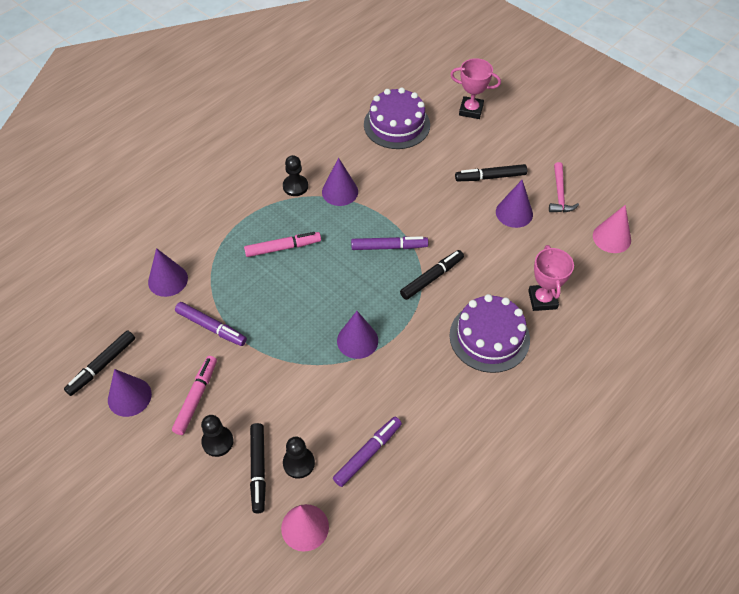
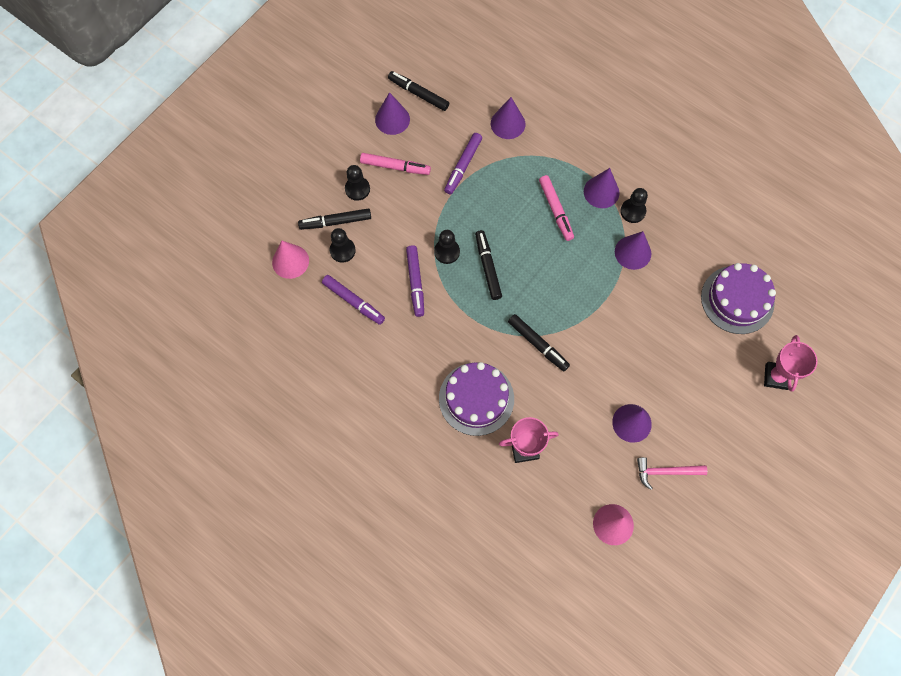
camera: 85 degrees right, 15 degrees up
purple cone [337,311,378,359] -> purple cone moved to [584,168,620,208]
purple marker [351,236,428,250] -> purple marker moved to [406,245,424,317]
black marker [455,164,527,181] -> black marker moved to [475,230,502,300]
none -> black pawn [434,230,460,264]

